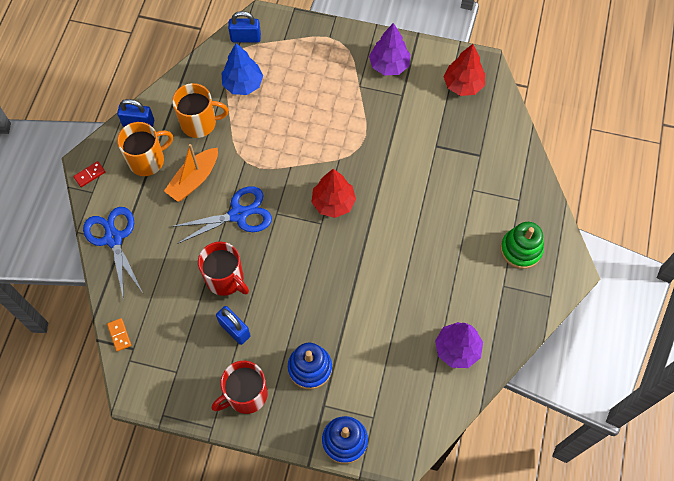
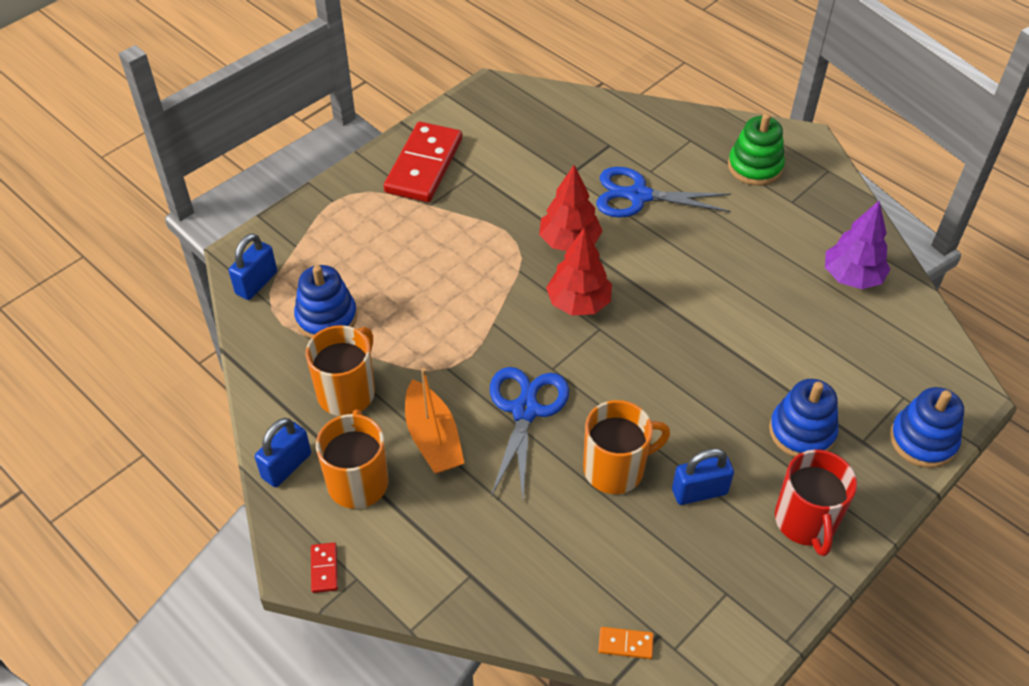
camera: 60 degrees left, 15 degrees down
blue scissors [83,207,143,300] -> blue scissors moved to [596,167,731,218]
red mug [198,242,249,296] -> orange mug [583,400,670,494]
blue tree [222,43,263,95] -> blue stacking toy [294,265,357,339]
purple tree [369,23,411,76] -> red domino [384,122,462,202]
red tree [443,44,485,96] -> red tree moved to [539,165,603,251]

